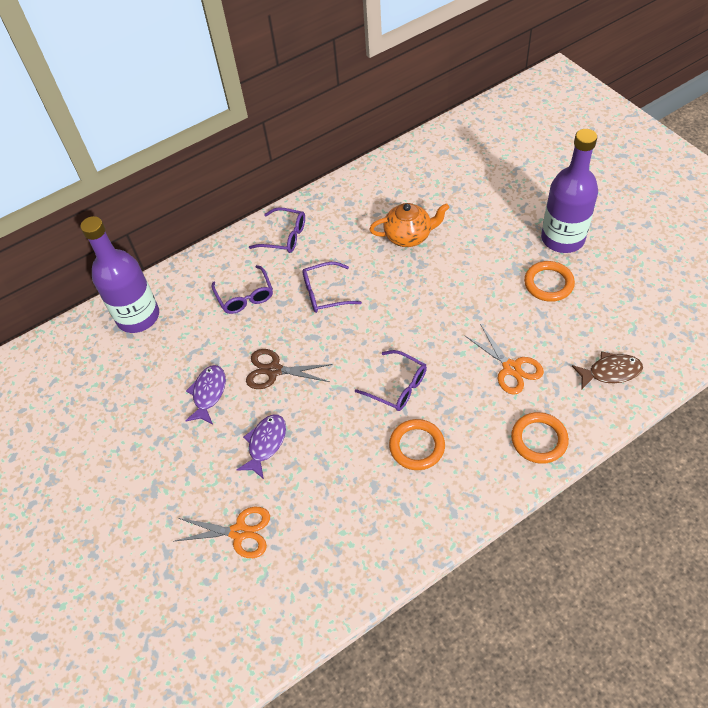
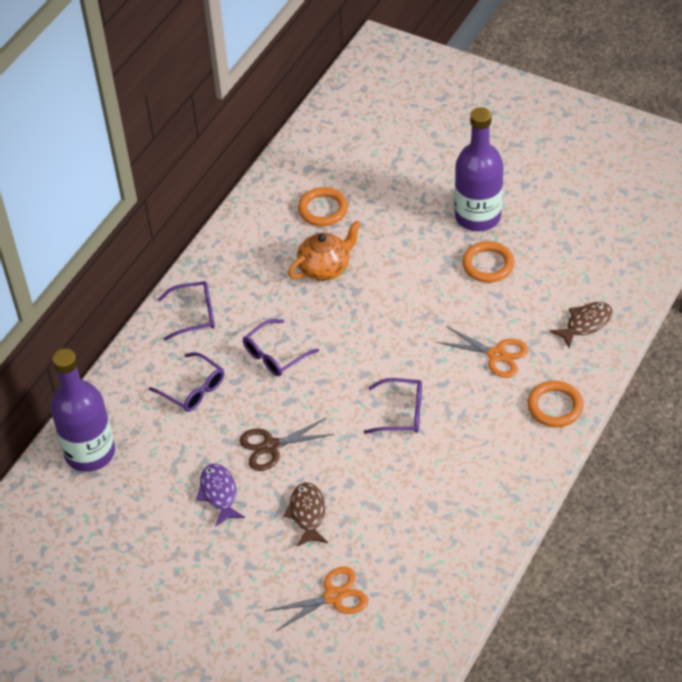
camera: 30 degrees left, 5 degrees down
purple fish [237,414,286,479] -> brown fish [283,482,328,546]
orange ring [389,419,445,470] -> orange ring moved to [298,187,348,226]

